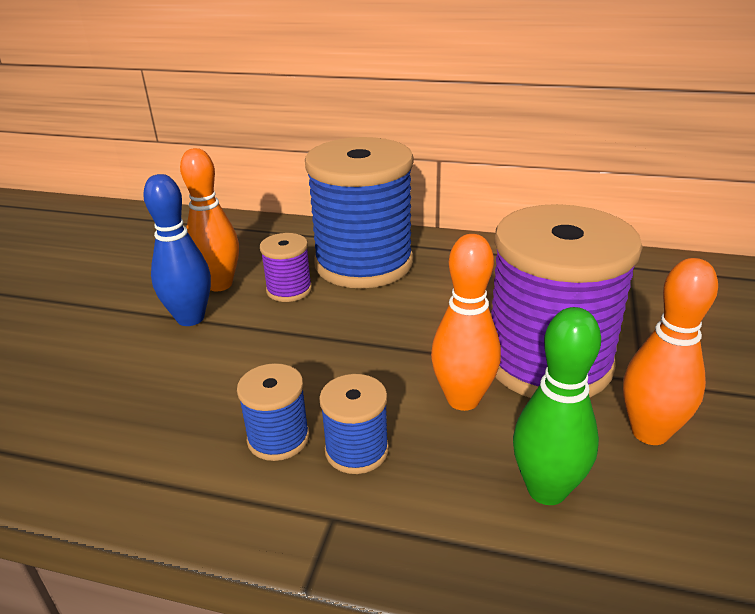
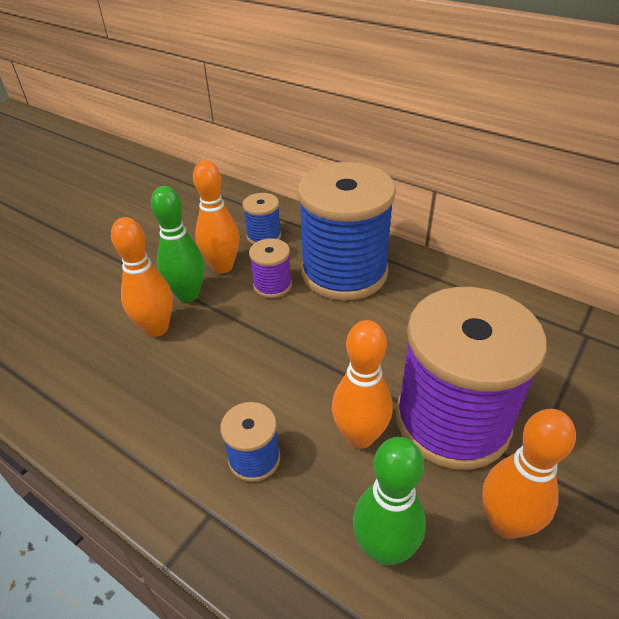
camera: 20 degrees right, 10 degrees up
blue bowling pin [143,174,211,326] -> green bowling pin [151,186,205,302]
blue spool [237,363,310,461] -> blue spool moved to [242,193,281,244]
none -> orange bowling pin [111,217,173,337]

